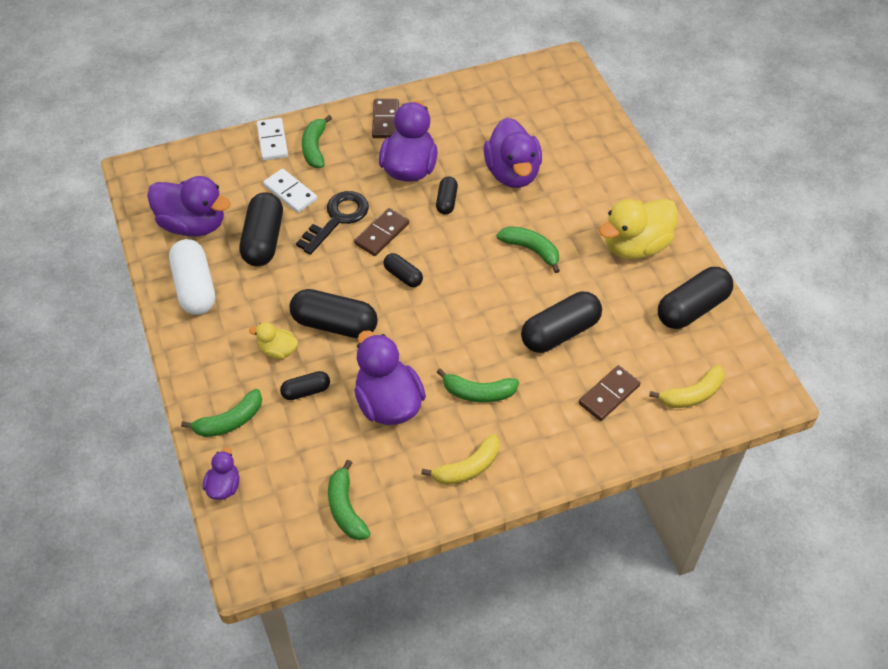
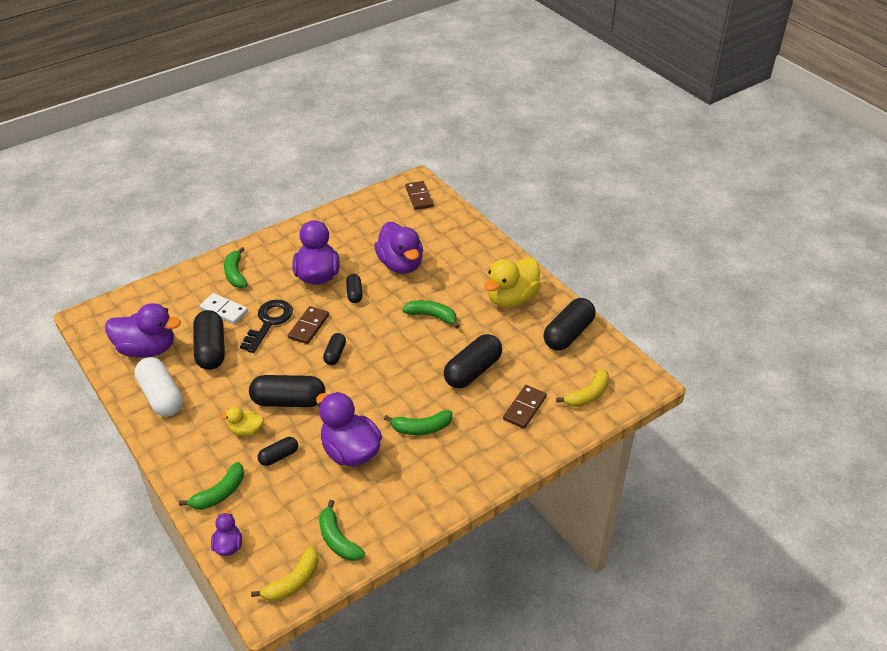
camera: 15 degrees left, 10 degrees down
white domino [257,118,288,161] -> none
brown domino [372,99,399,138] -> brown domino moved to [405,181,433,210]
black capsule [384,253,423,287] -> black capsule turned 75 degrees clockwise [323,333,346,365]
yellow banana [421,434,500,485] -> yellow banana moved to [251,546,319,601]

